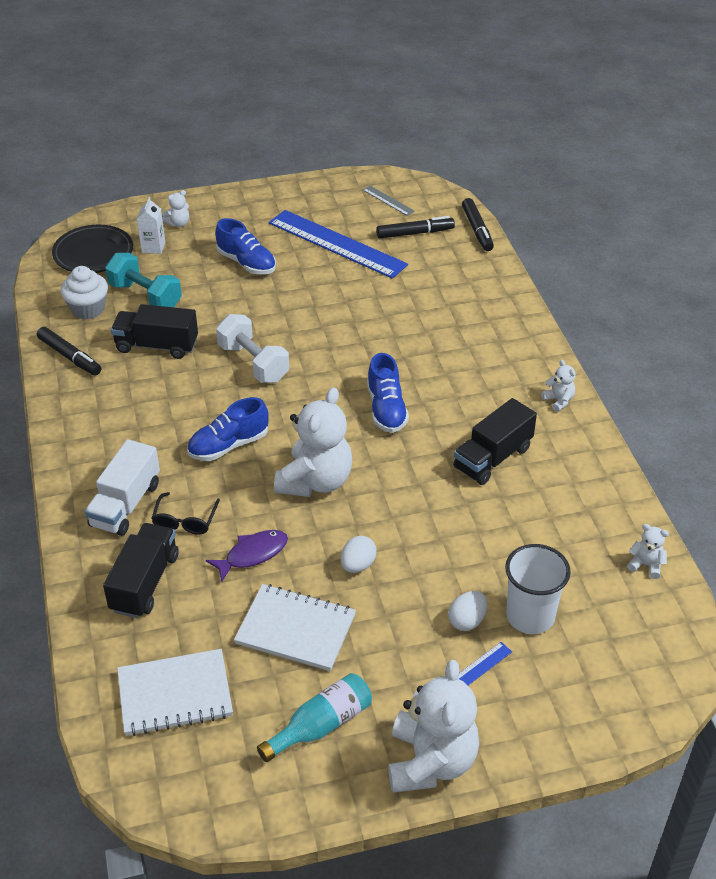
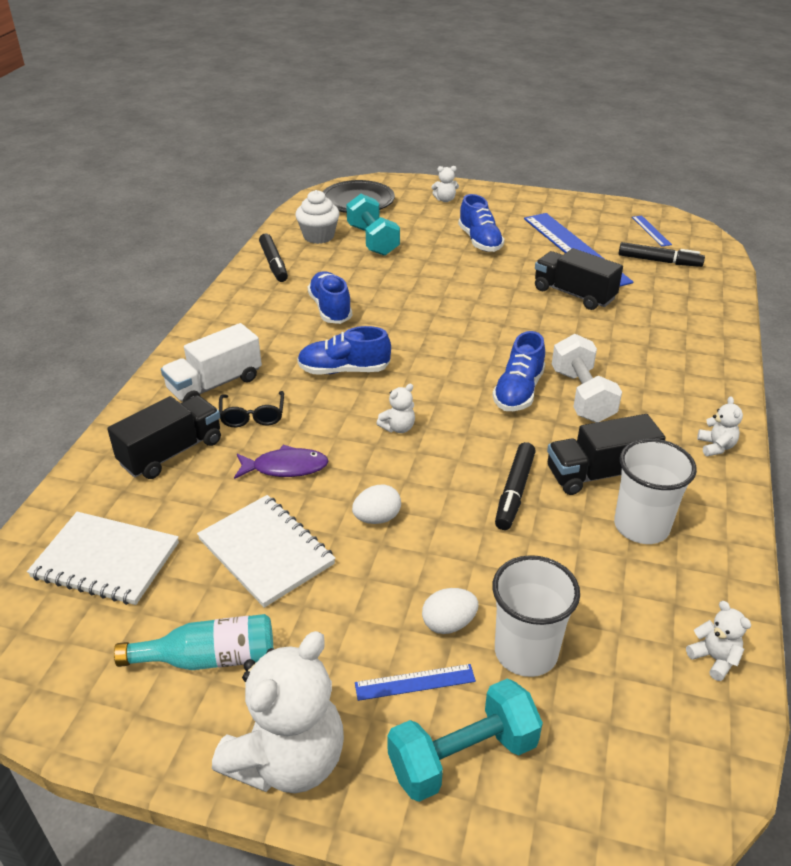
camera: 30 degrees right, 5 degrees down
black truck [111,304,198,359] -> black truck moved to [535,248,623,310]
white carton [137,197,165,254] -> none
black glasses [151,492,220,535] -> black glasses turned 45 degrees counterclockwise [219,391,284,427]
white dumbbell [216,314,289,383] -> white dumbbell moved to [552,334,622,423]
white teddy bear [274,387,352,497] -> white teddy bear [376,384,415,433], size x0.43
grey ruler [363,185,415,216] -> blue ruler [632,216,672,246]
black marker [462,198,494,251] -> black marker moved to [495,442,536,530]
none -> blue shoe [308,271,352,324]
none -> turquoise dumbbell [387,679,543,802]
none -> white cup [614,439,697,544]

